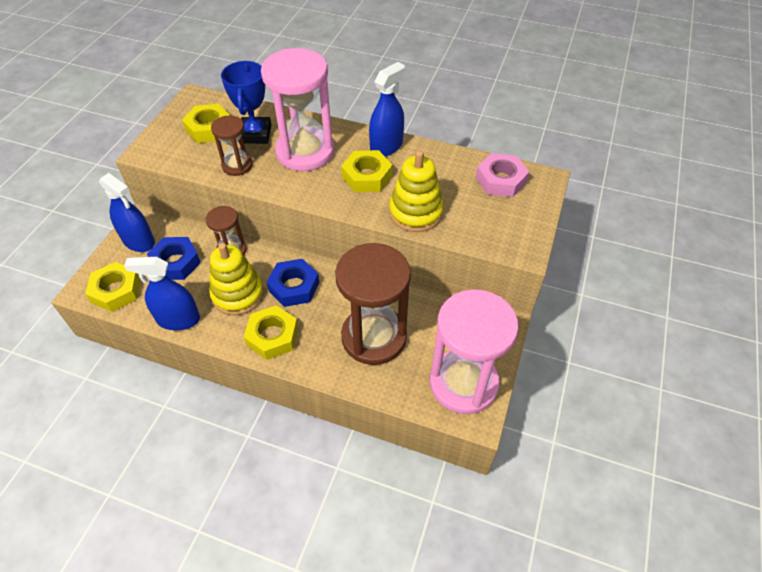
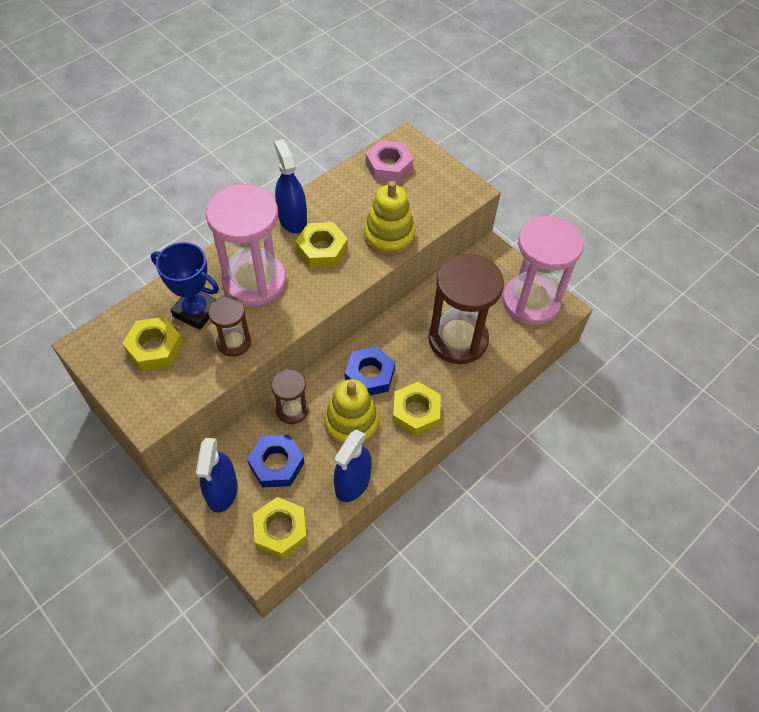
camera: 65 degrees left, 5 degrees up
blue spray bottle [99,173,155,252] -> blue spray bottle turned 120 degrees clockwise [196,438,238,513]

